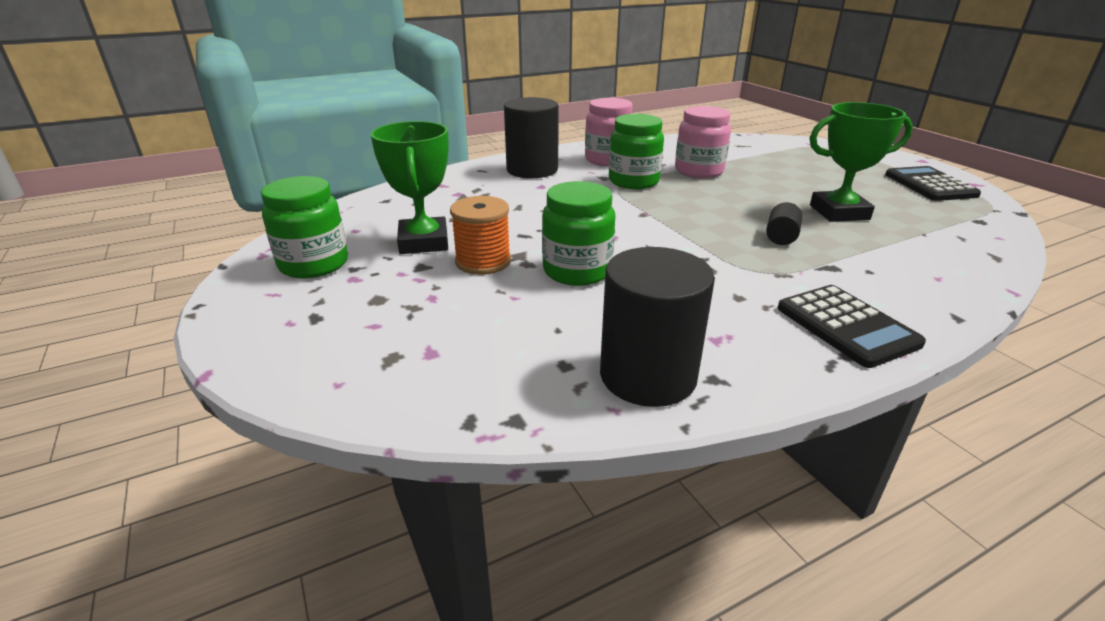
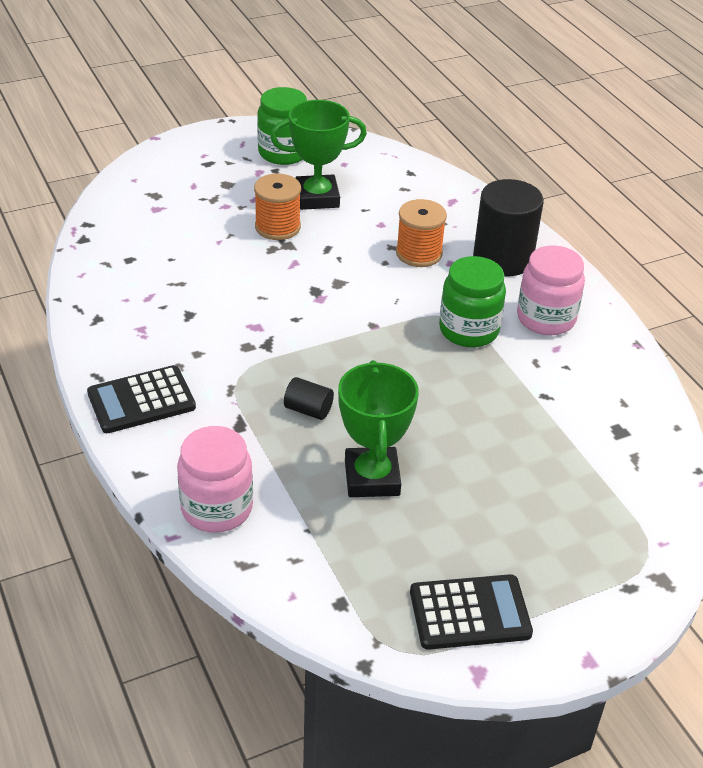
camera: 90 degrees right, 10 degrees up
green jar [542,181,615,286] -> none
black cylinder [600,247,715,407] -> none
pink jar [675,106,731,178] -> pink jar moved to [177,426,253,533]
none -> orange spool [396,199,447,267]

